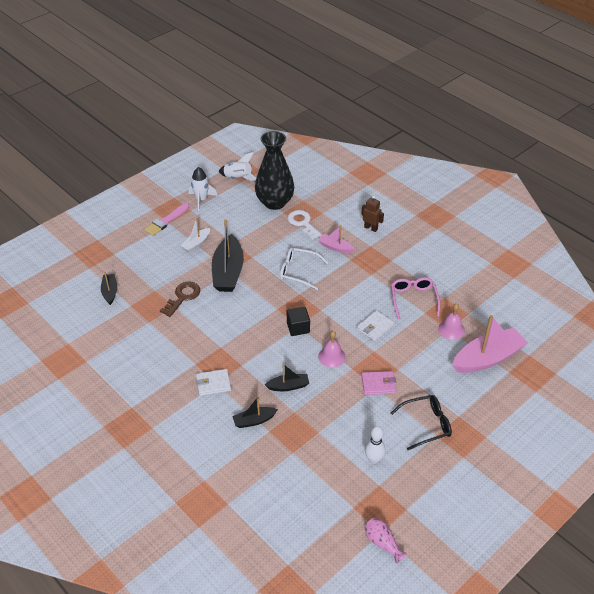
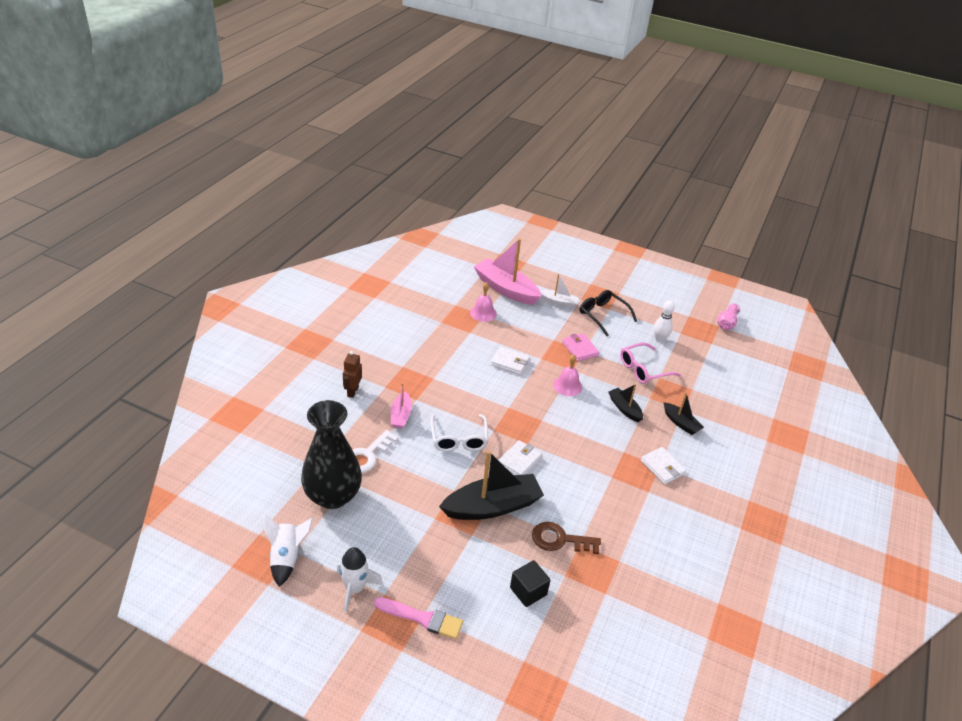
camera: 115 degrees left, 5 degrees down
black boat [101,272,117,305] -> none
white boat [180,218,210,253] -> white boat moved to [540,274,579,308]
black cube [287,307,310,336] -> black cube moved to [510,560,550,607]
pink glasses [391,277,440,319] -> pink glasses moved to [620,342,681,384]
none -> white wallet [499,440,542,475]

